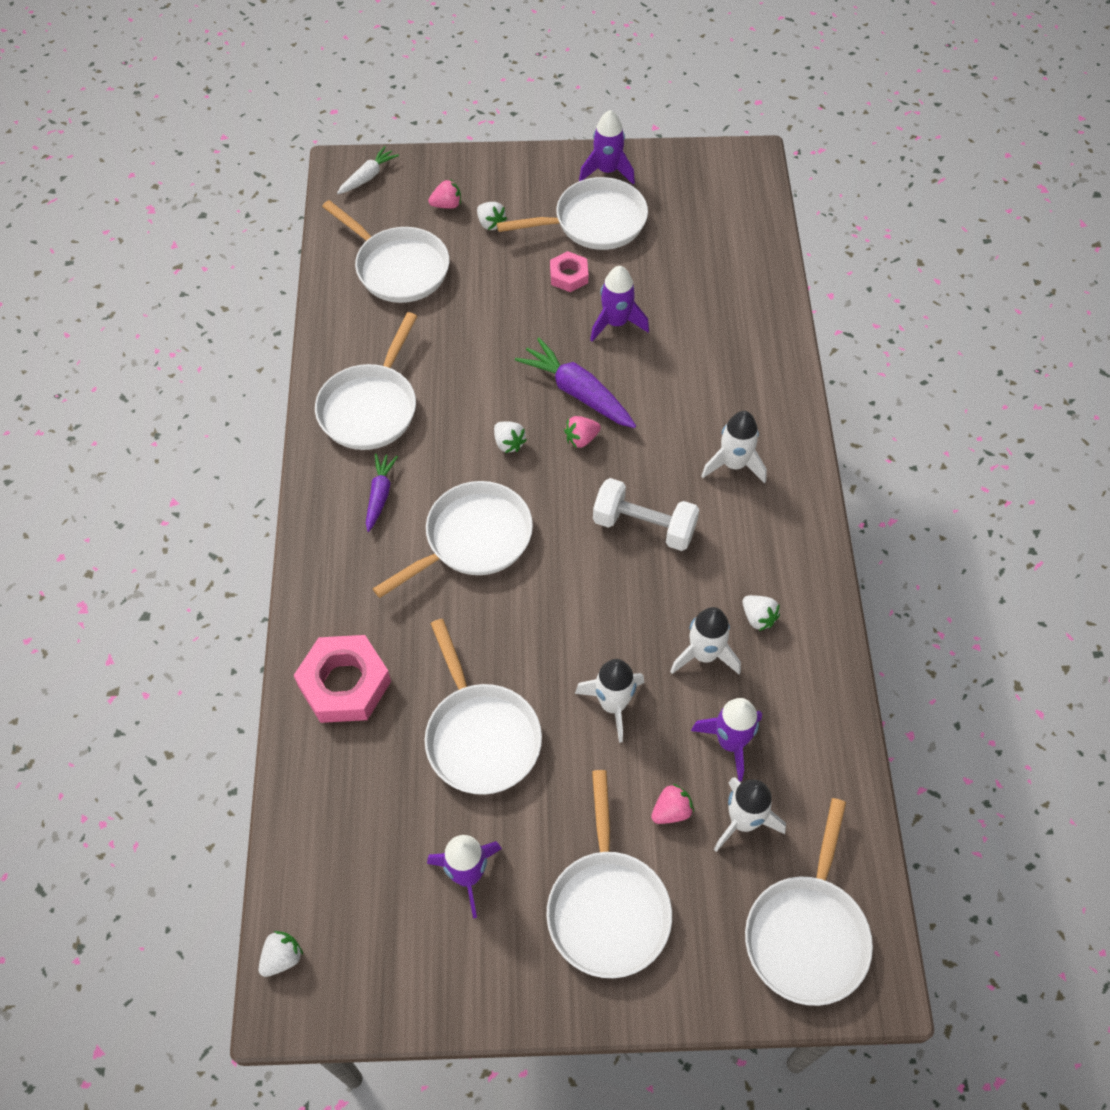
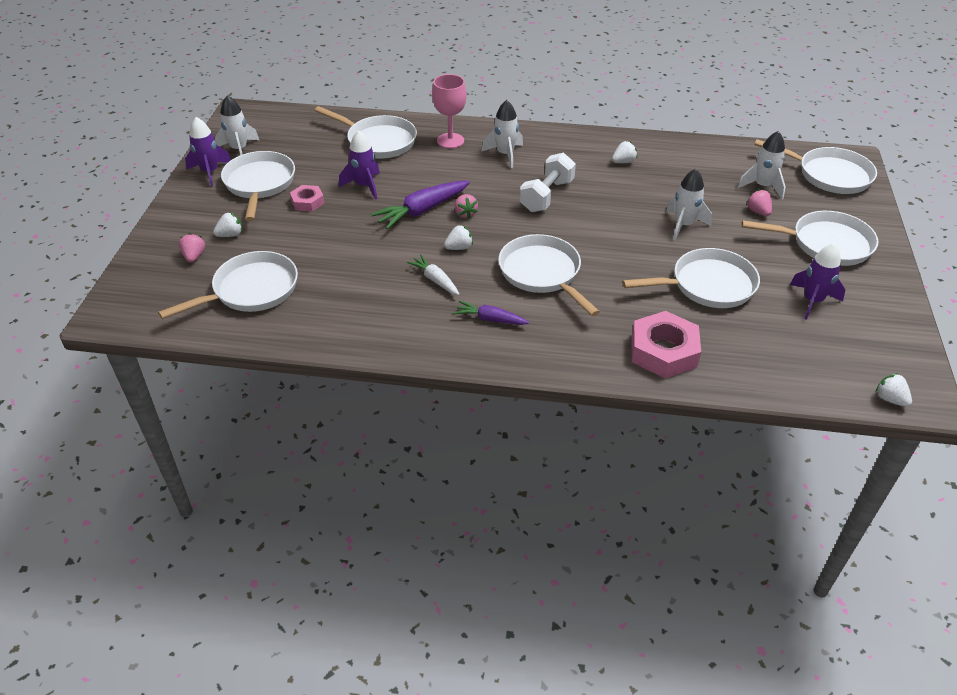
camera: 80 degrees left, 15 degrees down
white pan [315,312,417,450] -> white pan moved to [315,106,417,159]
white carrot [337,146,399,194] -> white carrot moved to [407,254,460,295]
white rocket [670,607,741,674] -> white rocket moved to [215,95,259,155]
purple rocket [691,698,762,781] -> none
none -> pink goblet [432,74,466,149]

